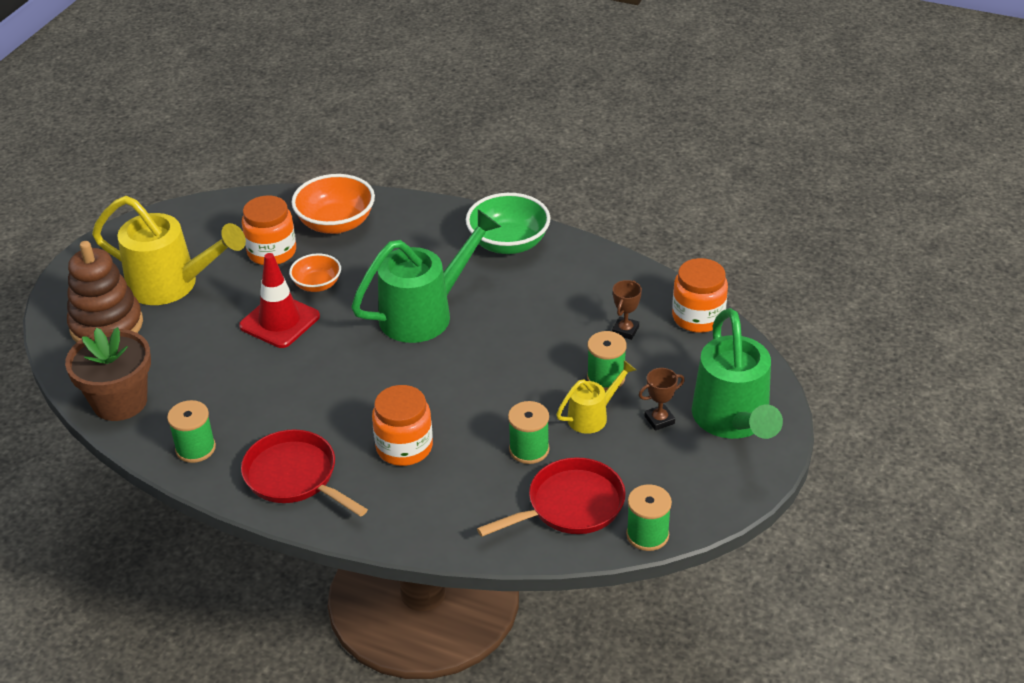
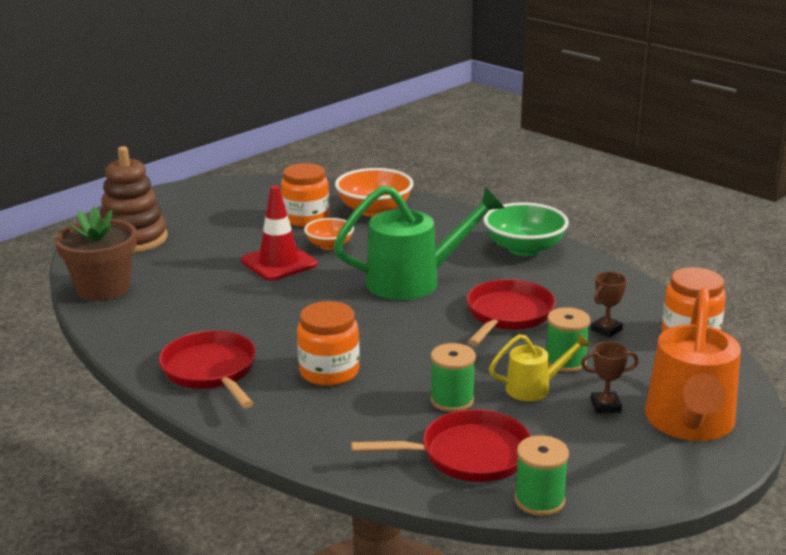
camera: 20 degrees right, 15 degrees down
yellow watering can [92,196,246,305] -> none
green spool [167,400,216,463] -> none
green watering can [691,308,783,439] -> orange watering can [645,288,741,441]
none -> red pan [467,279,556,346]

